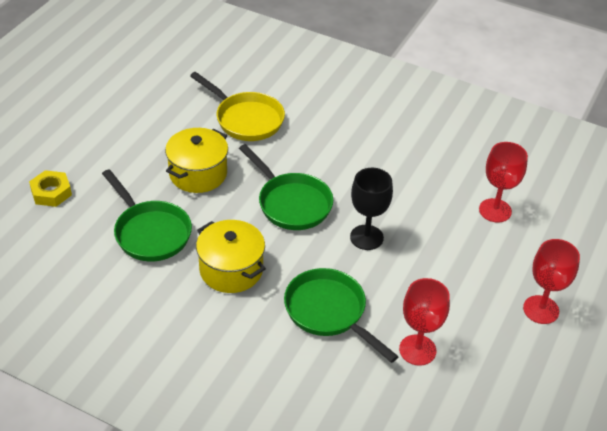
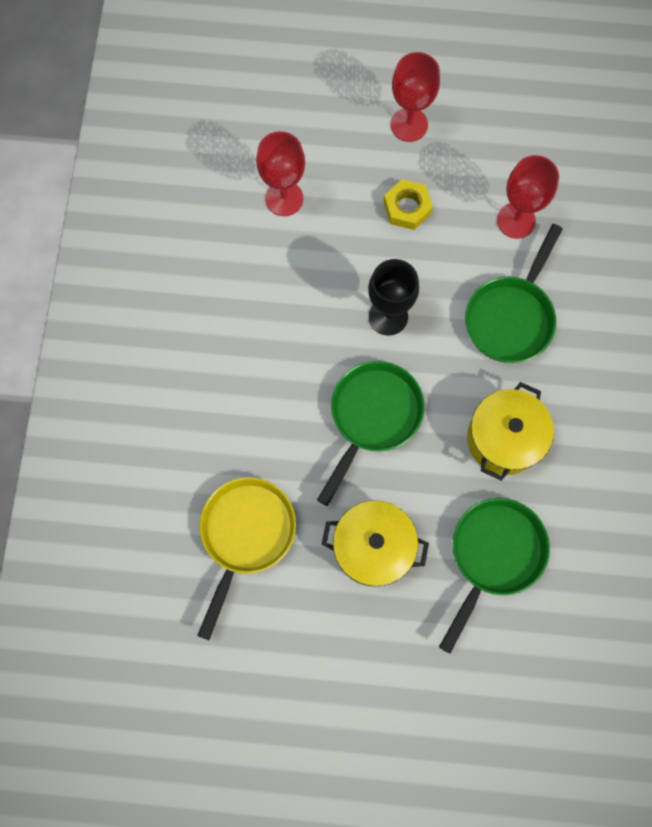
camera: 110 degrees left, 30 degrees up
yellow nut [29,170,72,207] -> yellow nut moved to [384,179,433,230]

